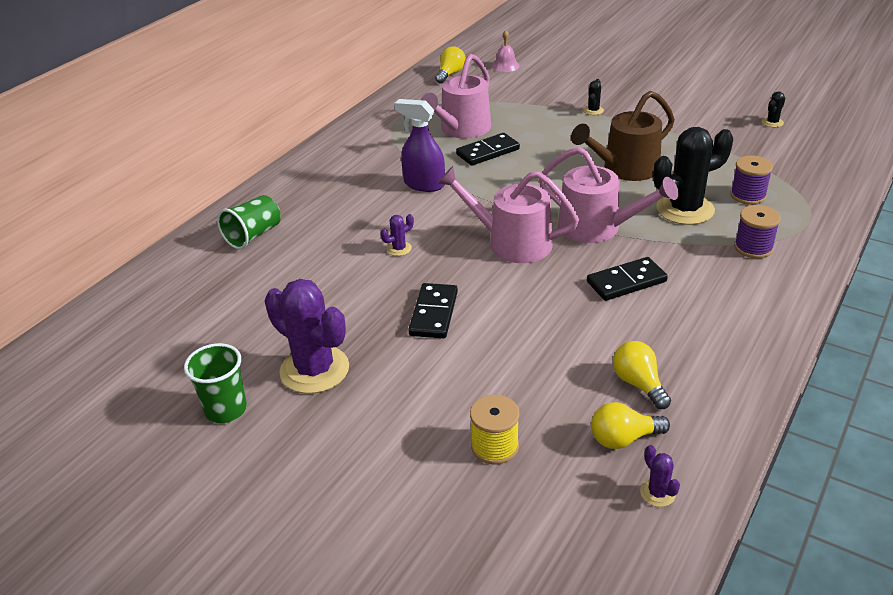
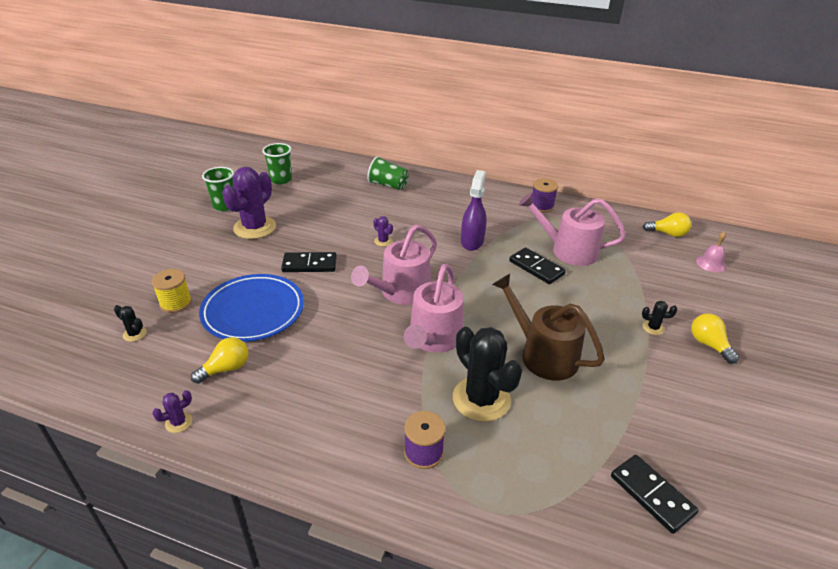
camera: 75 degrees right, 0 degrees up
pink watering can [437,166,579,263] -> pink watering can turned 150 degrees counterclockwise [351,224,437,305]
black domino [587,257,668,301] -> black domino moved to [611,455,699,534]
yellow light bulb [591,402,670,449] -> yellow light bulb moved to [691,313,739,364]
purple cactus [640,445,680,507] -> purple cactus moved to [152,390,192,433]
purple spool [730,155,773,205] -> purple spool moved to [532,178,558,213]
black cactus [762,91,785,127] -> black cactus moved to [114,305,147,342]
none -> blue plate [199,274,304,342]
none -> green cup [262,143,292,185]

